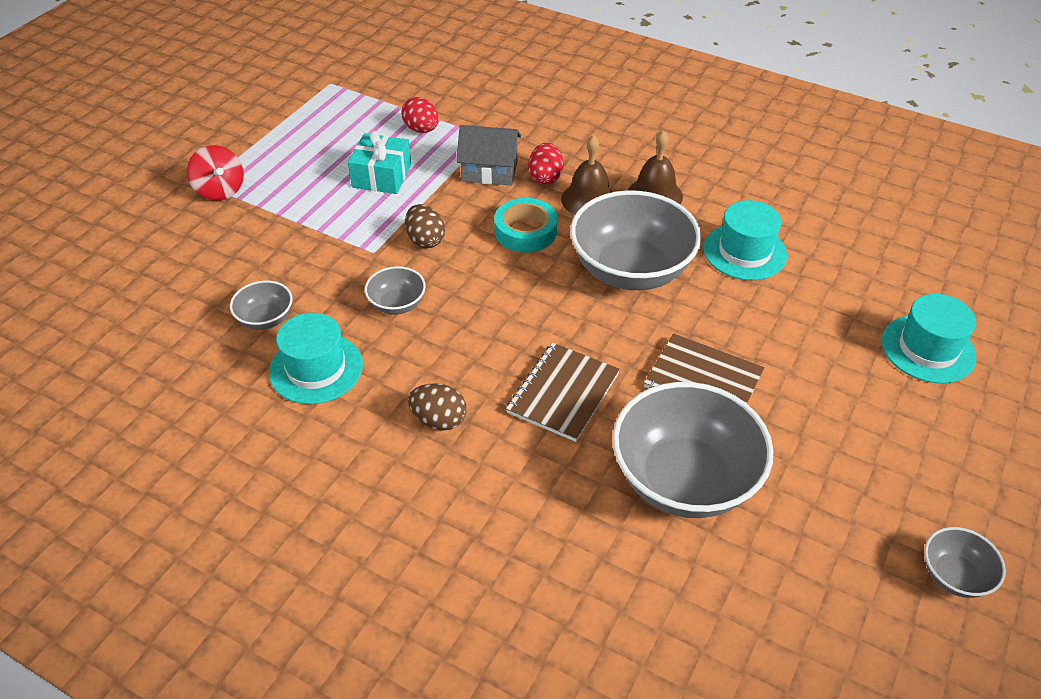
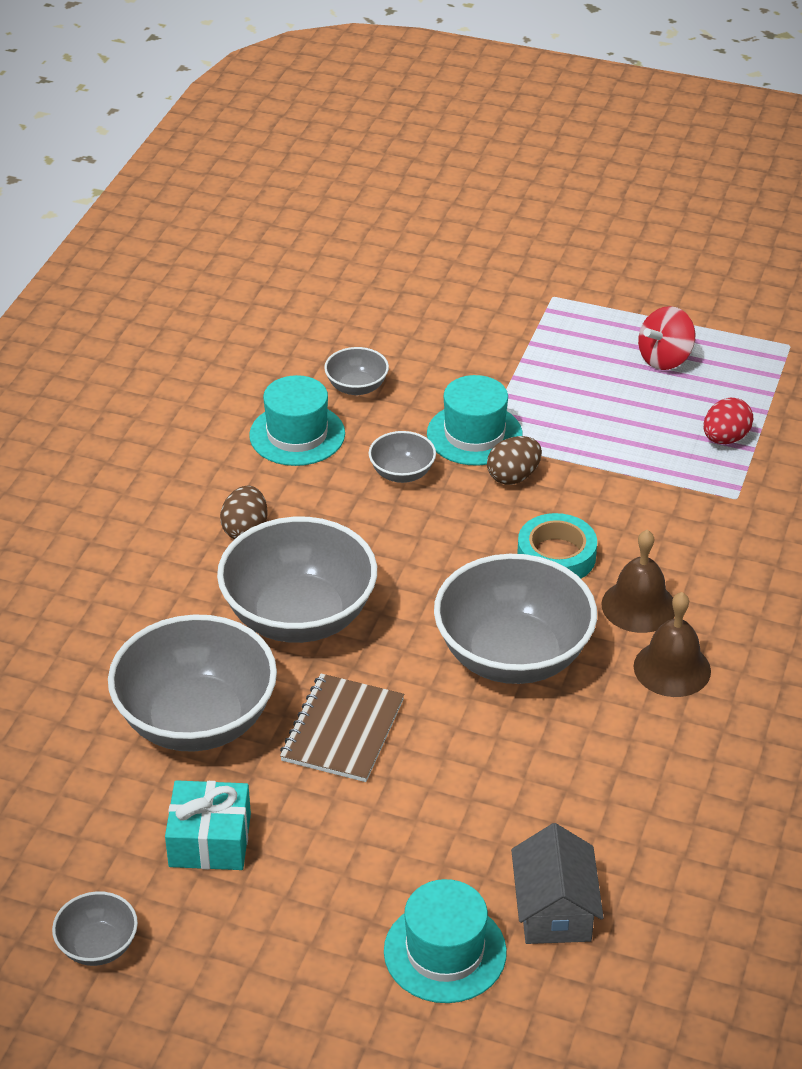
camera: 80 degrees right, 5 degrees down
red spinning top [187,145,244,201] -> red spinning top moved to [638,306,695,370]
turquoise gift [348,131,411,194] -> turquoise gift moved to [165,780,251,870]
grey house [456,125,521,186] -> grey house moved to [511,823,604,944]
brown notebook [506,343,620,442] -> grey bowl [217,517,377,643]
red egg [528,143,564,184] -> none
turquoise hat [703,200,787,280] -> turquoise hat moved to [427,375,523,466]

